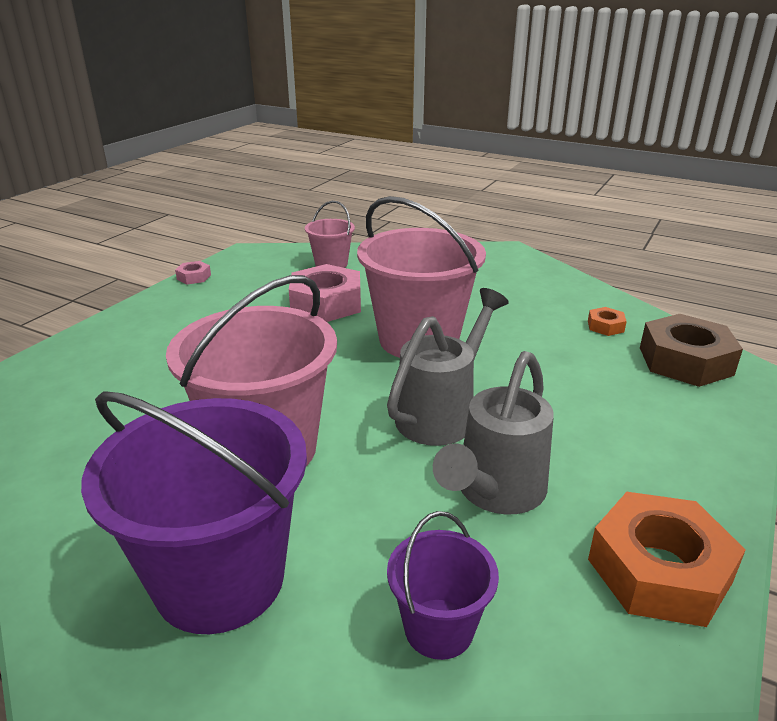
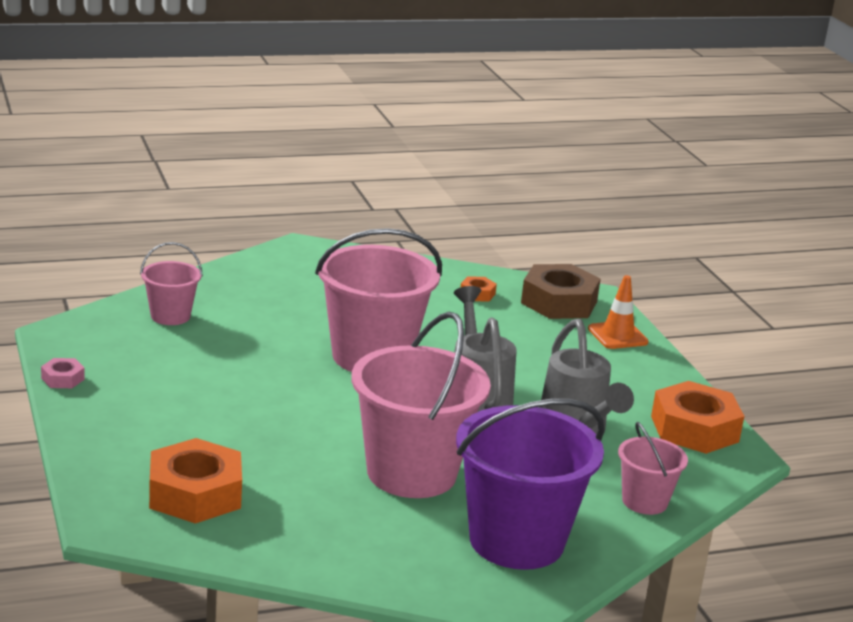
camera: 50 degrees left, 5 degrees down
pink nut [289,264,361,322] -> none
purple bucket [387,511,499,660] -> pink bucket [618,422,688,515]
none -> orange nut [149,438,242,523]
none -> orange traffic cone [588,275,649,349]

